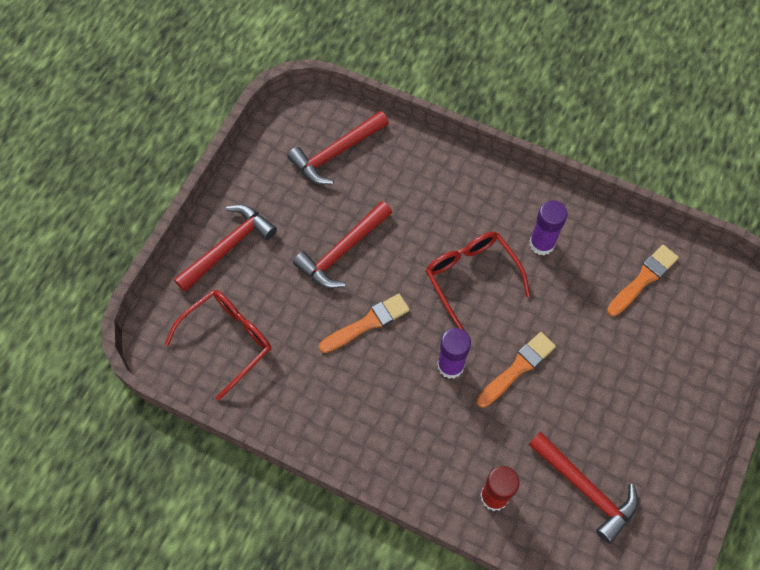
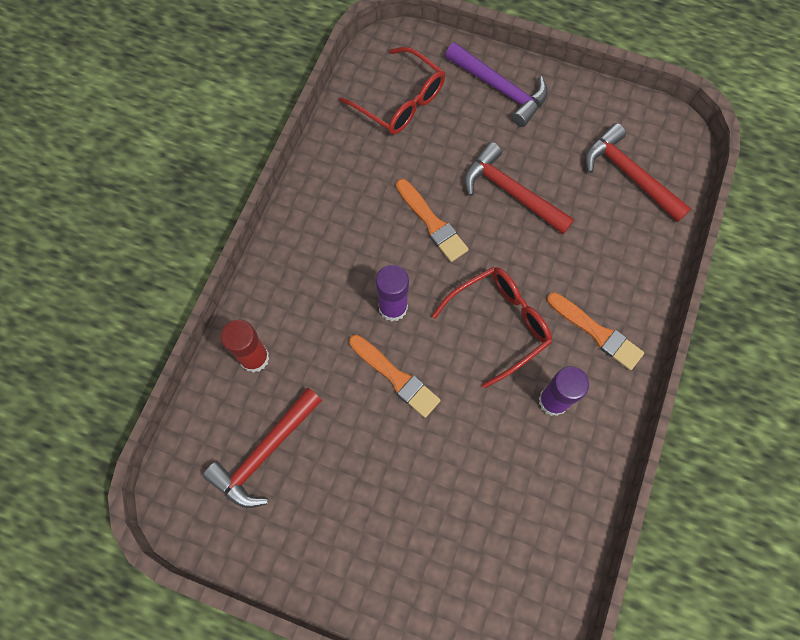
camera: 85 degrees right, 5 degrees up
red hammer [174,205,277,292] -> purple hammer [445,42,548,127]
orange brush [607,245,679,316] -> orange brush moved to [547,292,644,370]

